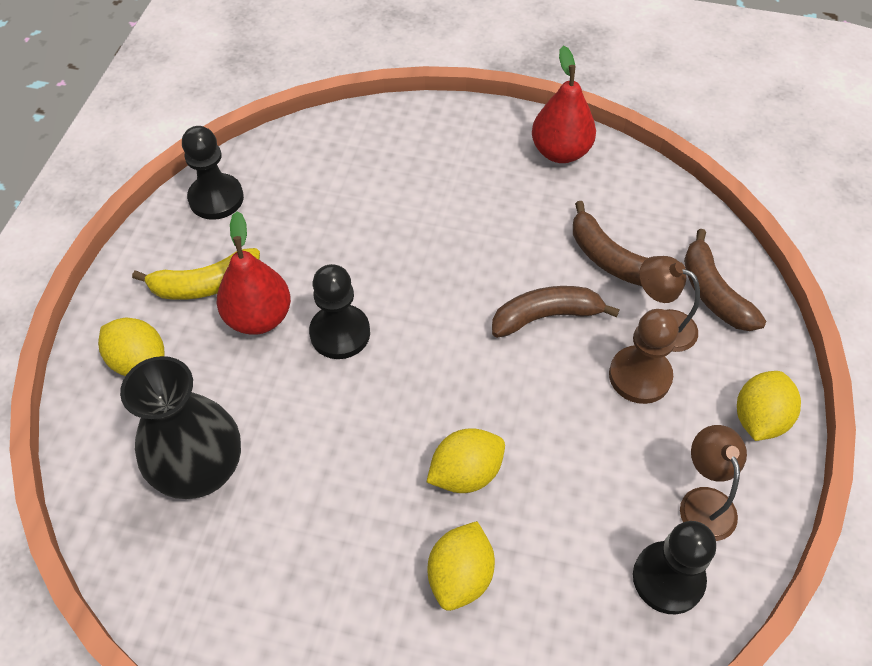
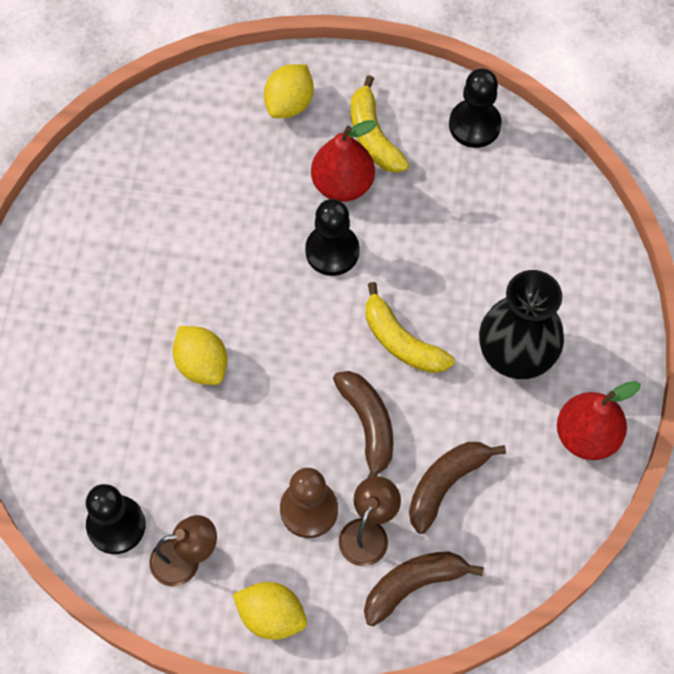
camera: 85 degrees right, 10 degrees up
black vase [120,356,241,499] -> black vase moved to [479,270,564,379]
yellow lemon [428,521,495,611] -> none
none -> yellow banana [366,282,455,373]

